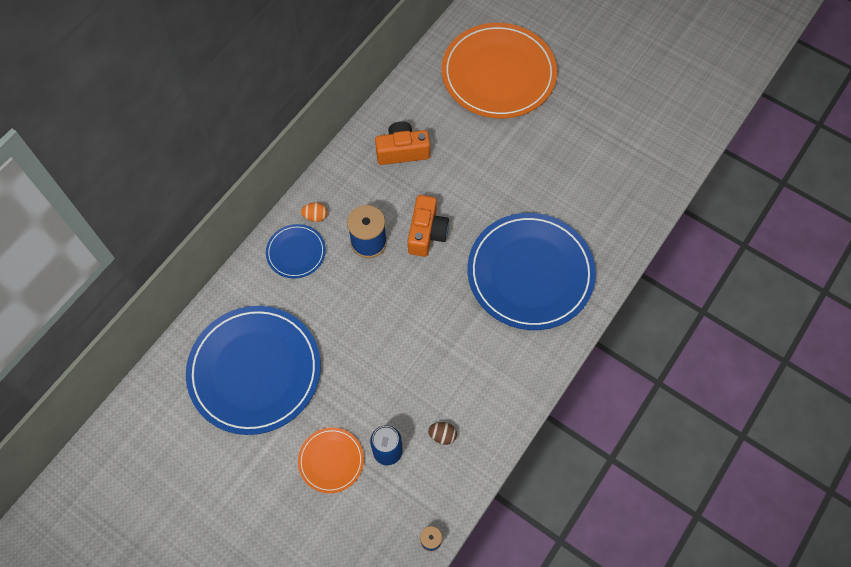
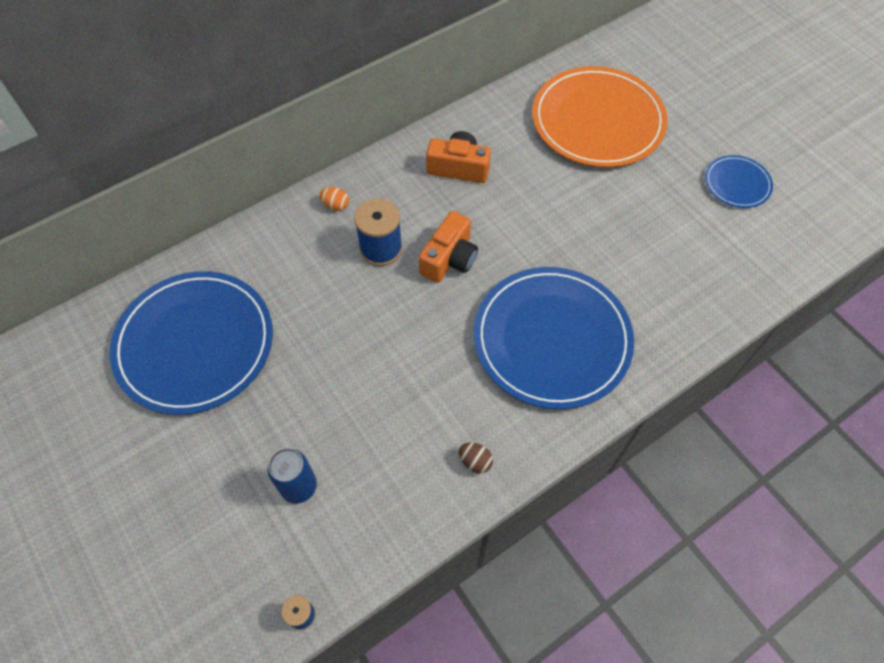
camera: 20 degrees right, 5 degrees down
blue plate [266,224,326,278] -> blue plate moved to [705,155,773,208]
orange plate [298,427,364,493] -> none
brown egg [428,422,457,445] -> brown egg moved to [459,442,493,473]

